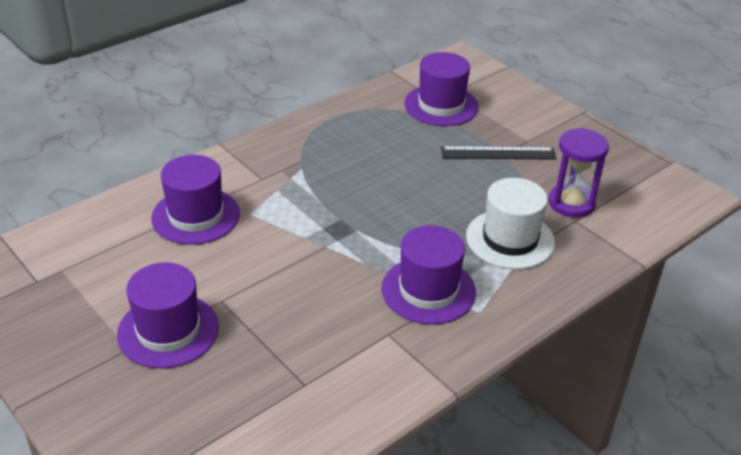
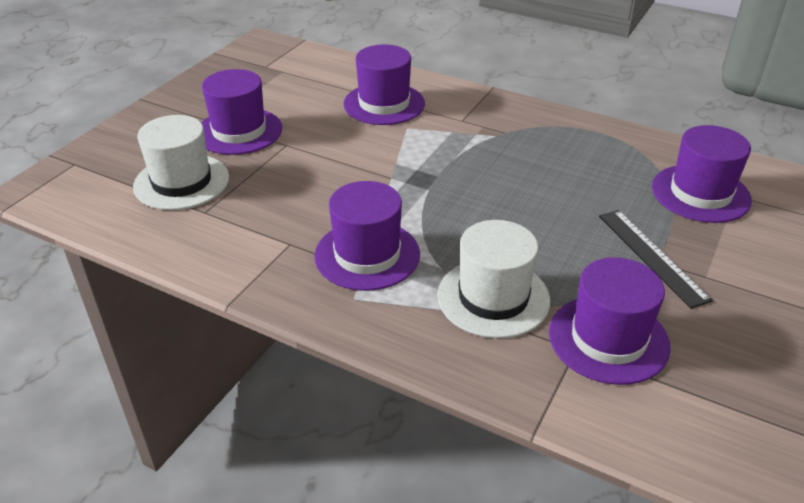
camera: 70 degrees right, 0 degrees up
purple hourglass [548,128,609,218] -> purple hat [549,258,671,385]
none -> white hat [133,115,229,210]

